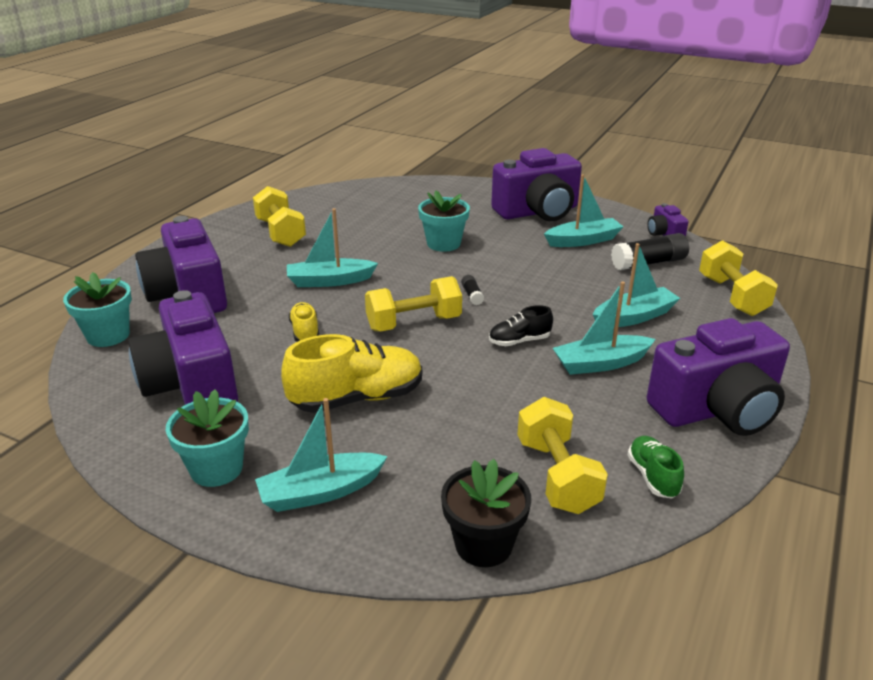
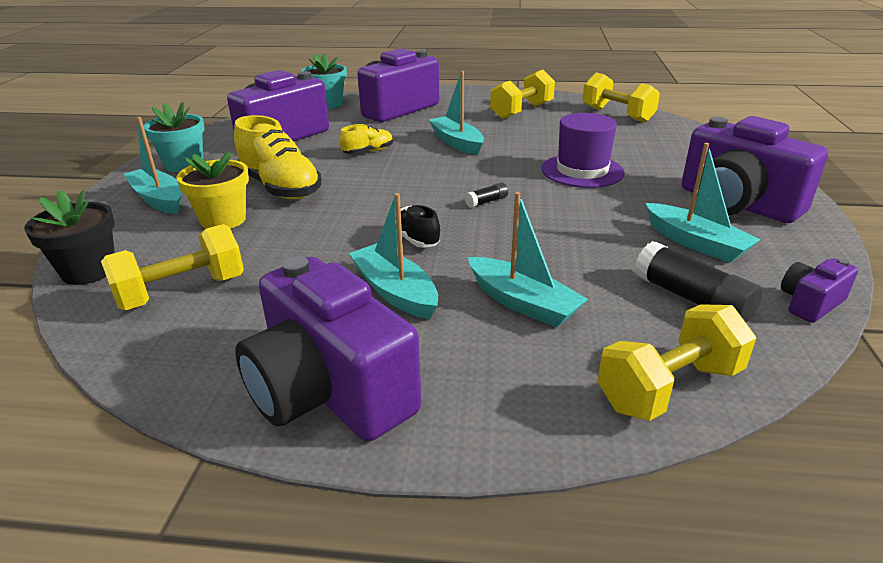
camera: 70 degrees right, 0 degrees up
yellow dumbbell [365,276,462,332] -> yellow dumbbell moved to [583,72,660,123]
turquoise flower pot [418,191,470,252] -> purple hat [542,113,625,188]
green shoe [627,436,684,499] -> none
none -> yellow flower pot [176,151,249,229]

